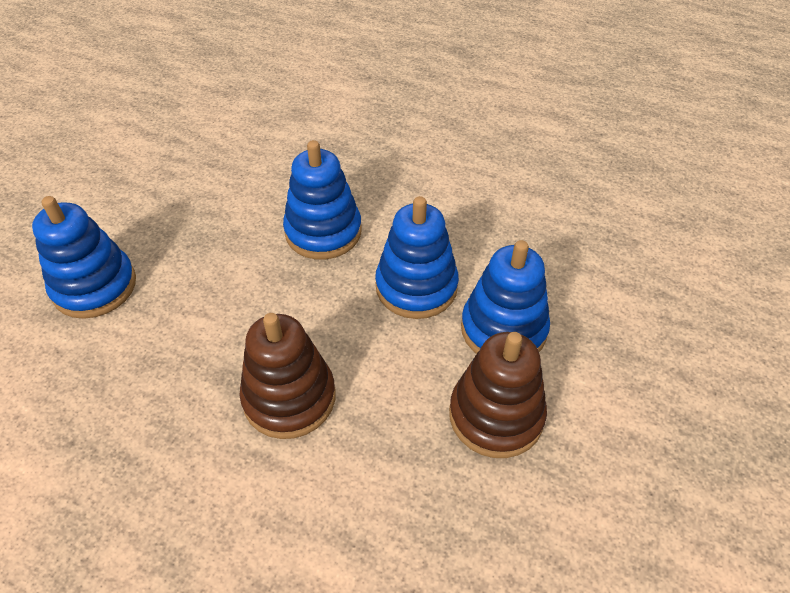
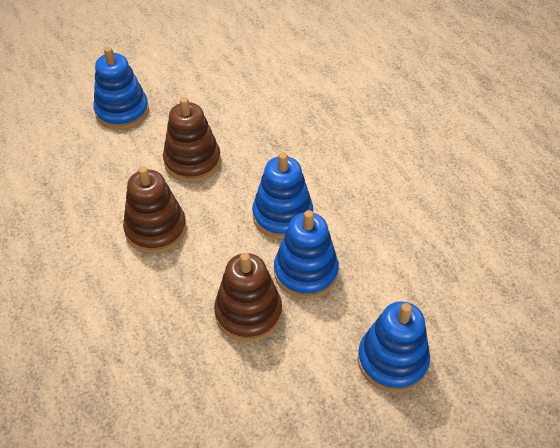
camera: 40 degrees right, 0 degrees up
blue stacking toy [283,140,362,260] -> blue stacking toy moved to [357,301,430,393]
none -> brown stacking toy [163,97,221,182]

